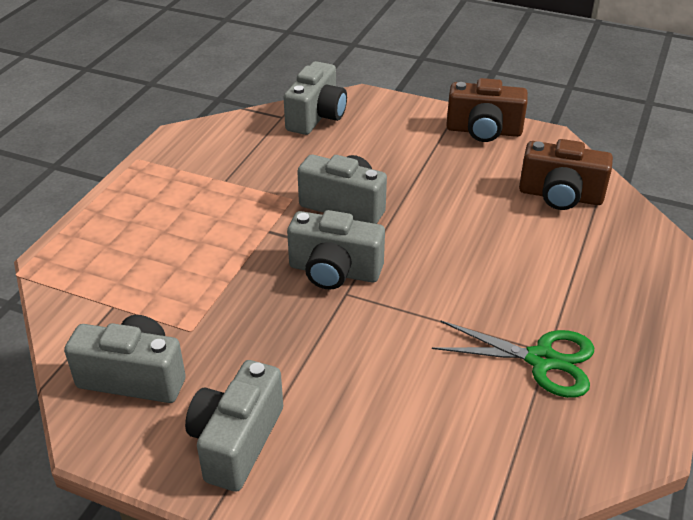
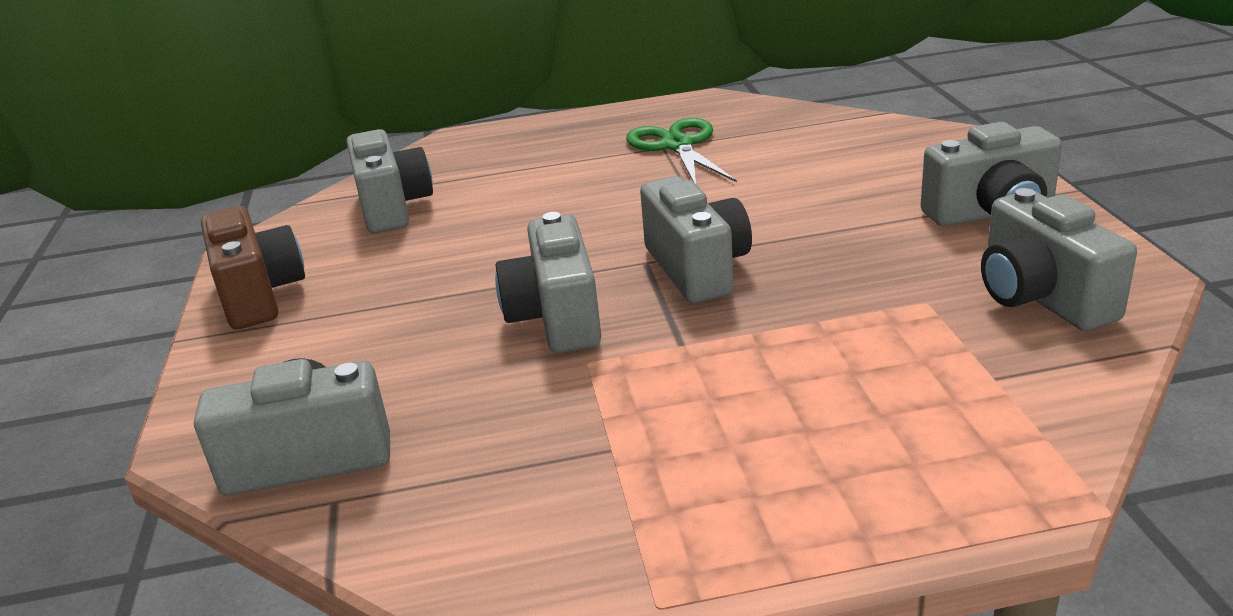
camera: 120 degrees left, 10 degrees down
brown camera [519,139,613,210] -> grey camera [347,129,433,233]

